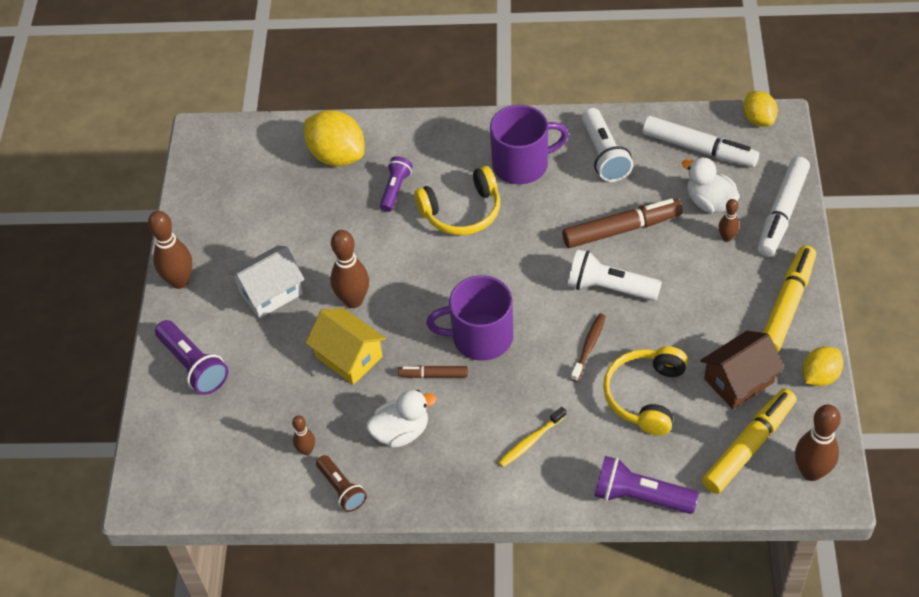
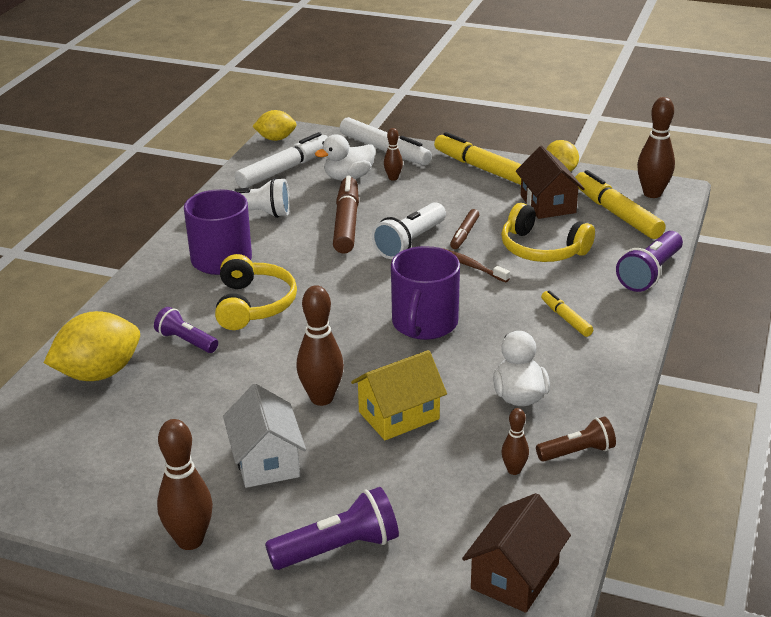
camera: 75 degrees left, 20 degrees down
brown marker [398,365,468,378] -> brown marker moved to [450,209,479,249]
yellow toothbrush [498,407,566,467] -> yellow marker [541,290,593,337]
none -> brown house [462,493,571,613]

